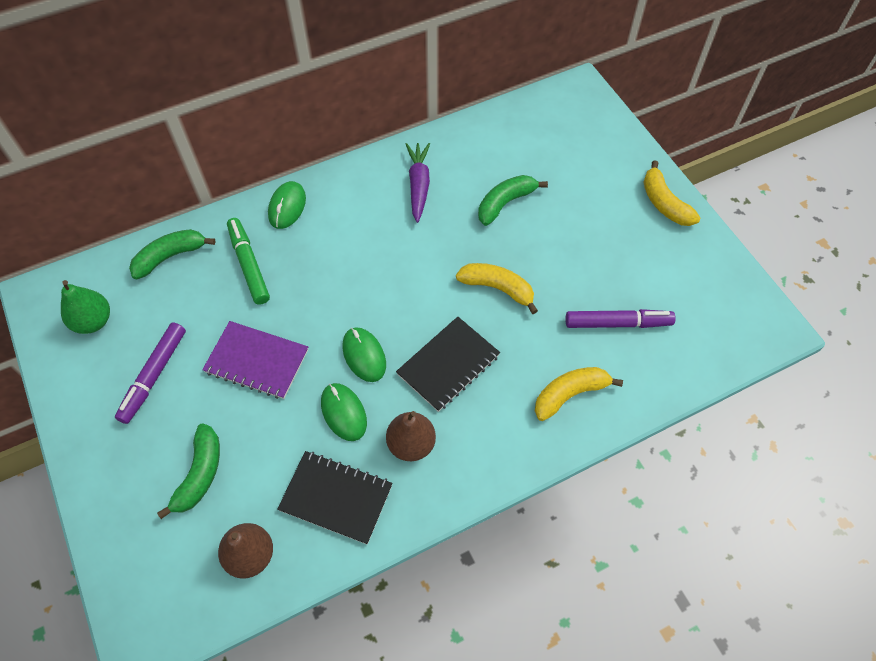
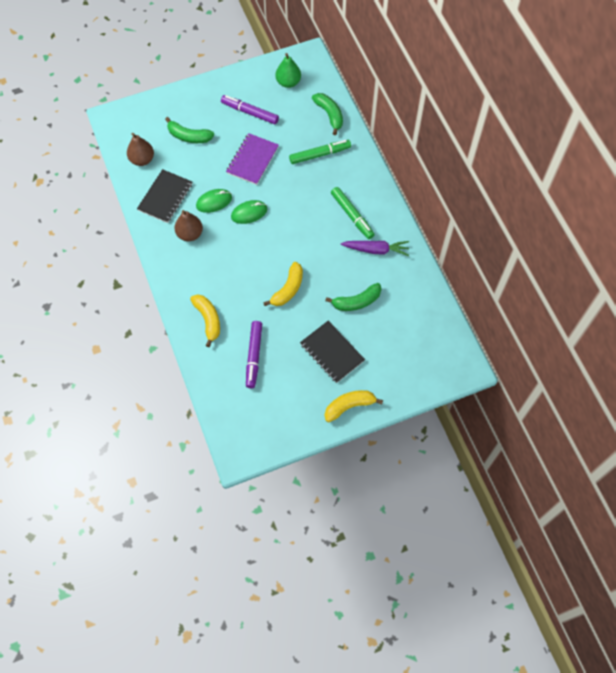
camera: 95 degrees right, 5 degrees up
green mouse [268,181,306,229] -> none
black notebook [396,317,500,412] -> black notebook moved to [300,321,365,383]
green banana [478,175,548,226] -> green banana turned 105 degrees clockwise [325,283,381,311]
none -> green marker [331,187,375,239]

